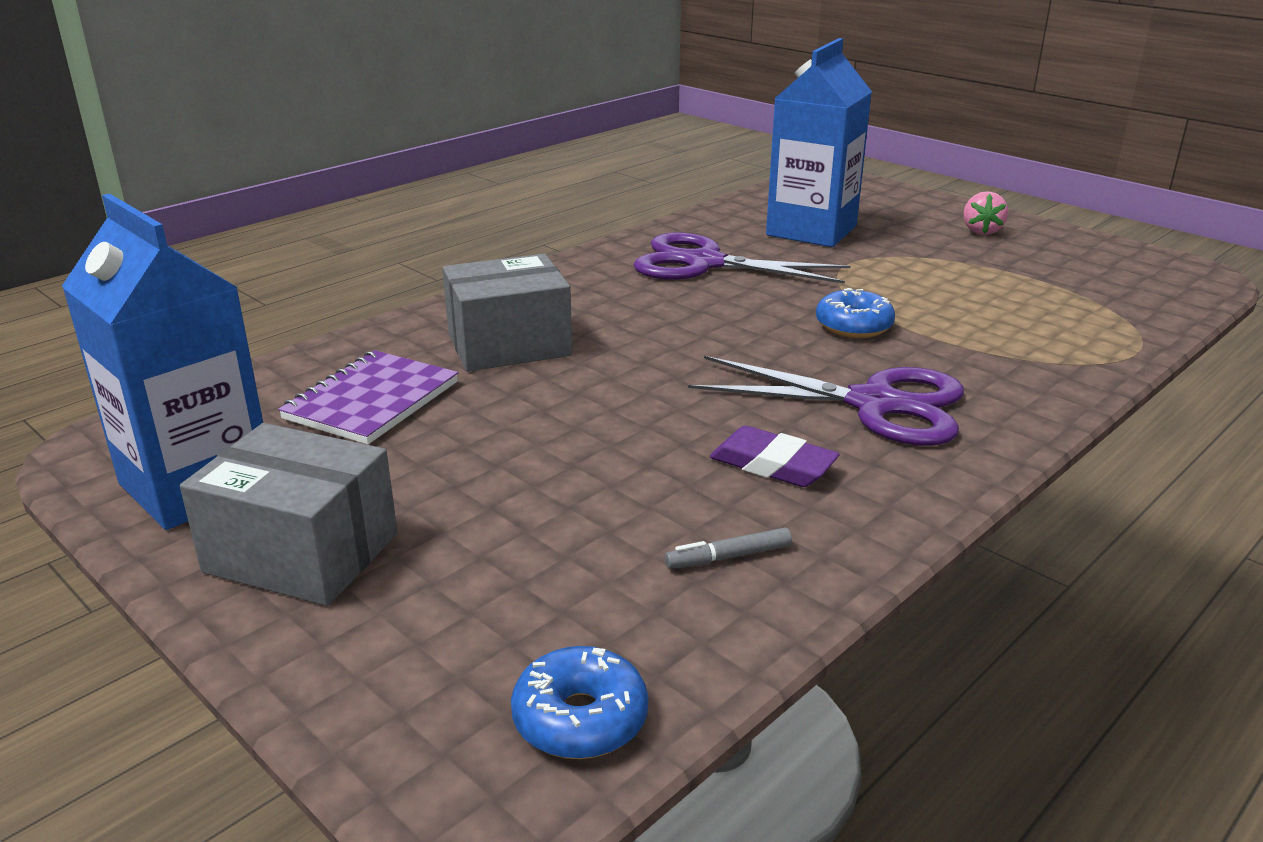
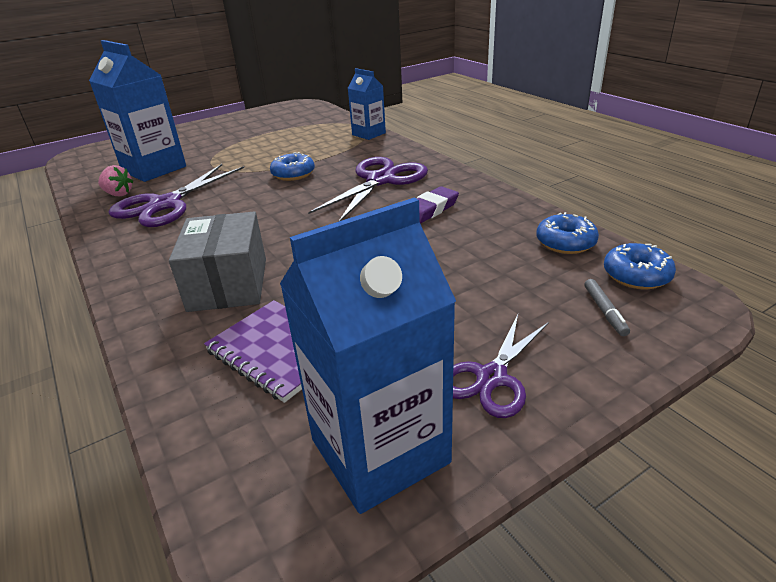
camera: 75 degrees left, 5 degrees up
grey box [180,423,398,606] -> purple scissors [453,315,549,418]
grey marker [665,527,792,569] -> grey marker moved to [584,279,630,336]
pink strawberry [963,191,1008,235] -> pink strawberry moved to [98,165,134,196]
none -> blue carton [348,68,386,140]
none -> blue donut [536,212,599,254]

